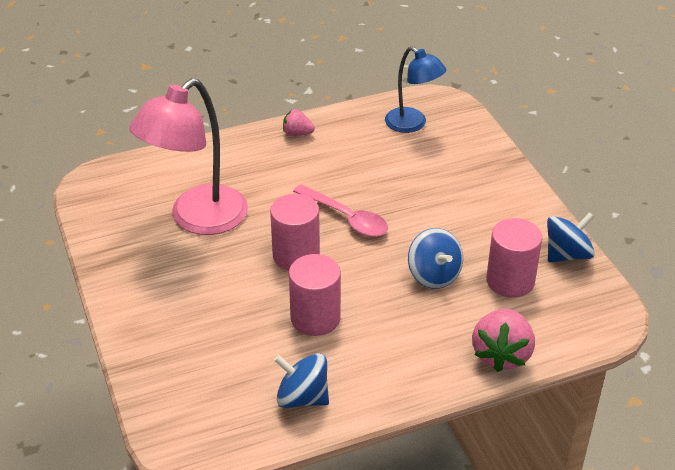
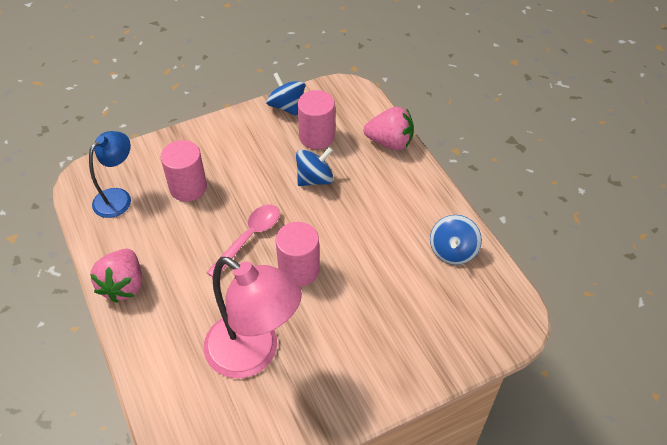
camera: 95 degrees left, 10 degrees up
pink strawberry [283,109,315,136] -> pink strawberry [90,249,142,303], size x1.81
pink cylinder [289,254,341,336] -> pink cylinder moved to [161,140,207,202]

